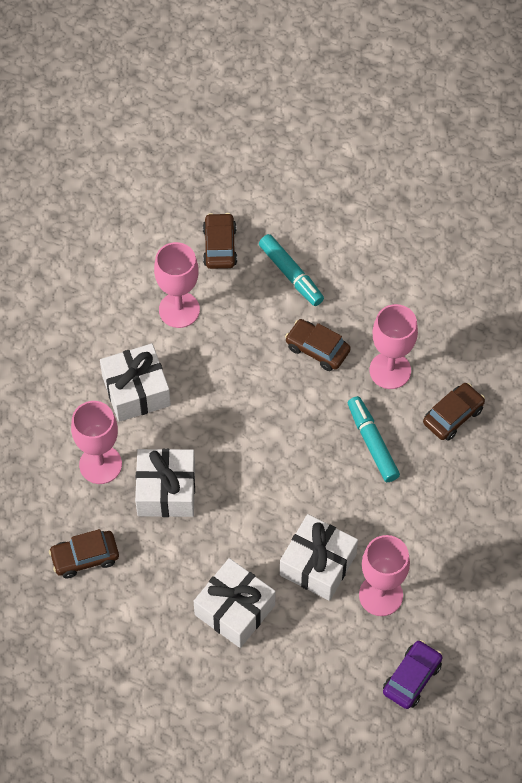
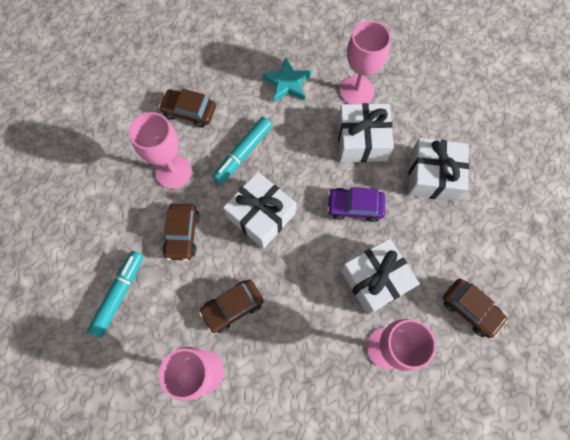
camera: 120 degrees left, 10 degrees up
white gift [100,343,171,422] -> white gift moved to [223,172,296,249]
brown car [203,213,237,269] -> brown car moved to [199,280,264,333]
purple car [383,640,443,709] -> purple car moved to [327,187,385,222]
none -> turquoise star [263,58,312,102]

